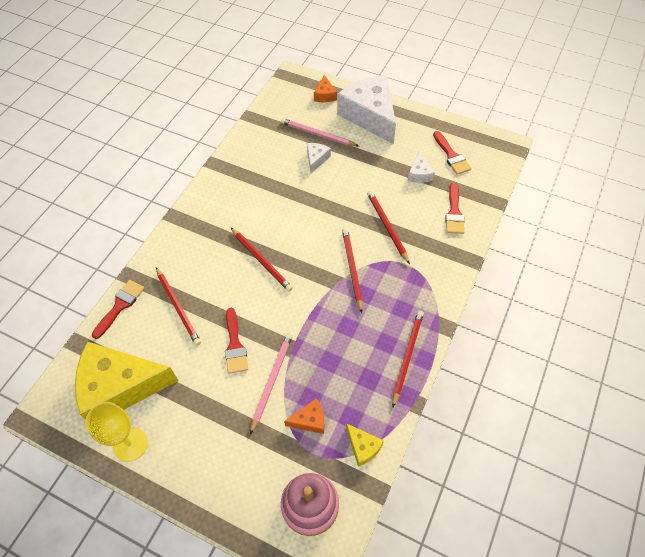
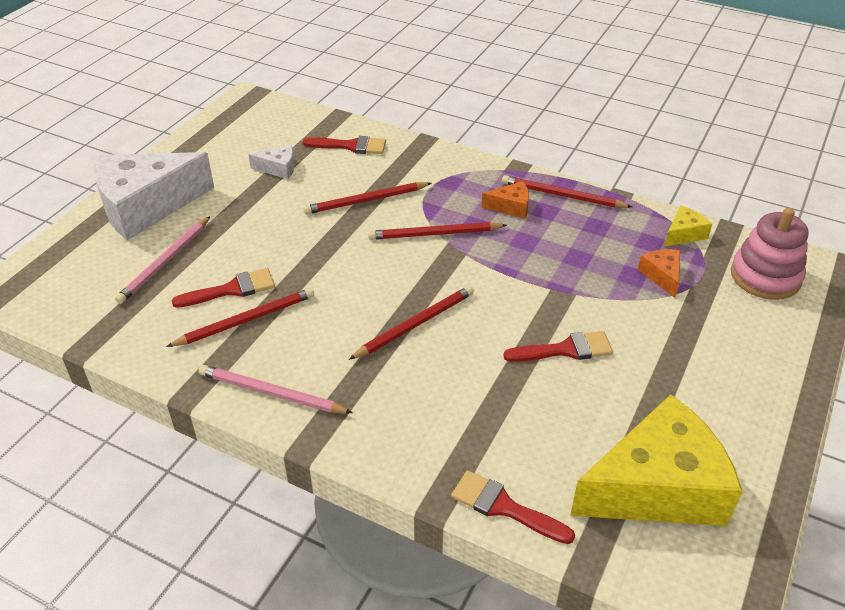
camera: 90 degrees left, 15 degrees down
yellow cheese [75,342,179,420] -> yellow cheese turned 105 degrees counterclockwise [570,394,742,526]
yellow goblet [85,402,148,462] -> none
red pencil [156,267,201,346] -> red pencil moved to [166,288,314,347]
pink pencil [250,333,293,435] -> pink pencil moved to [198,365,353,414]
white cheese [307,143,331,173] -> none
orange cheese [314,75,337,102] -> orange cheese moved to [482,181,529,219]
red brush [433,131,471,175] -> red brush moved to [171,268,275,308]

